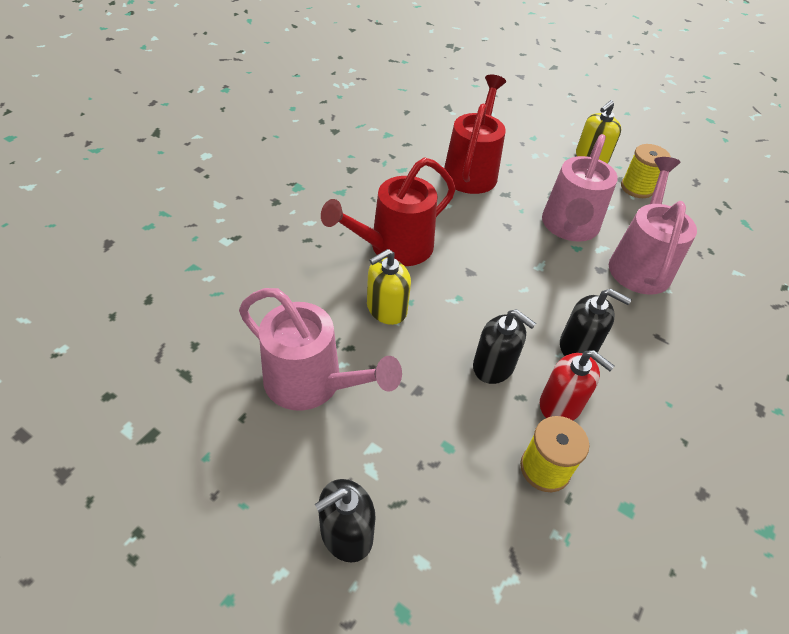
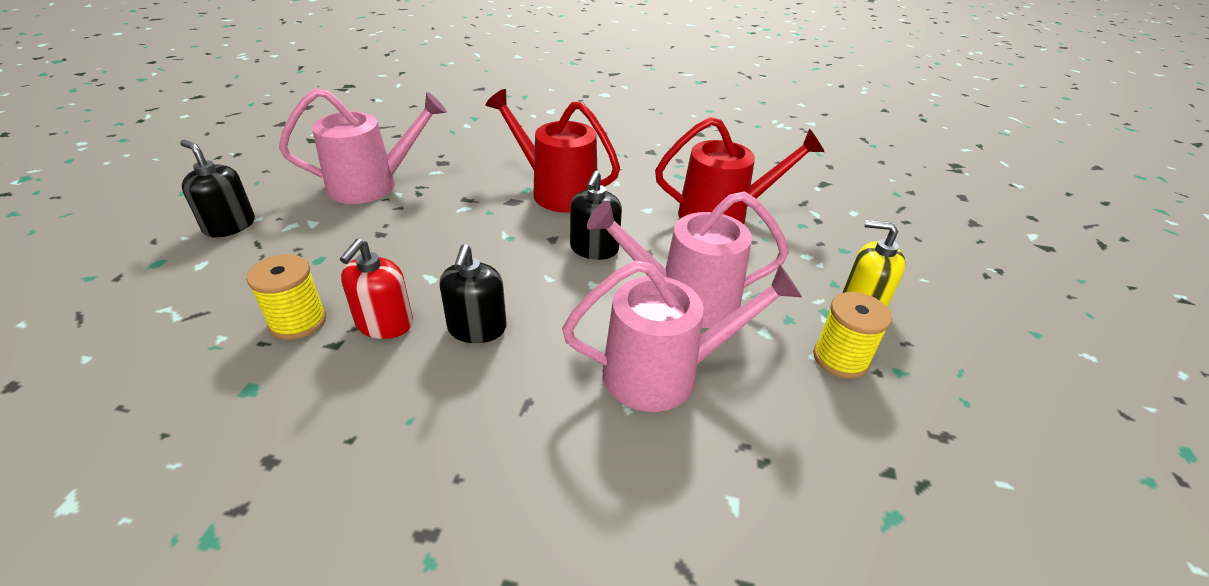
camera: 70 degrees right, 10 degrees down
pink watering can [239,288,402,411] -> pink watering can turned 120 degrees counterclockwise [279,88,447,204]
yellow soap dispenser [367,249,411,325] -> none
black soap dispenser [473,309,536,384] -> black soap dispenser moved to [570,171,622,260]

